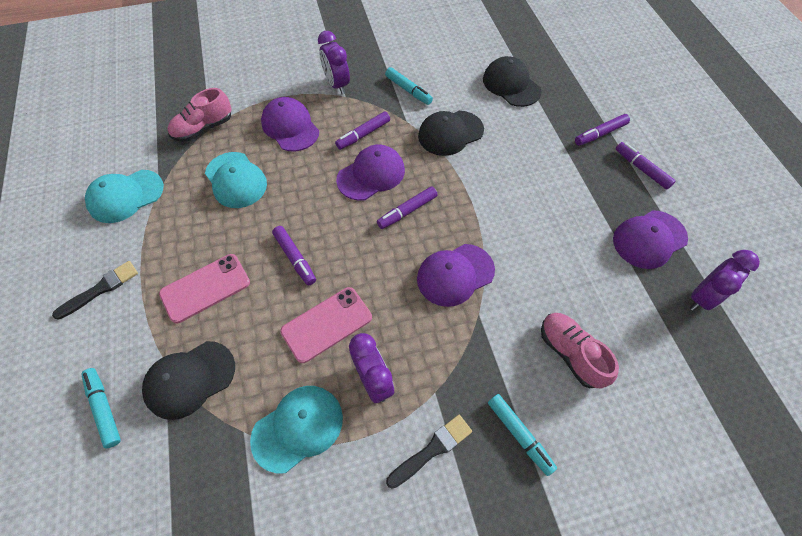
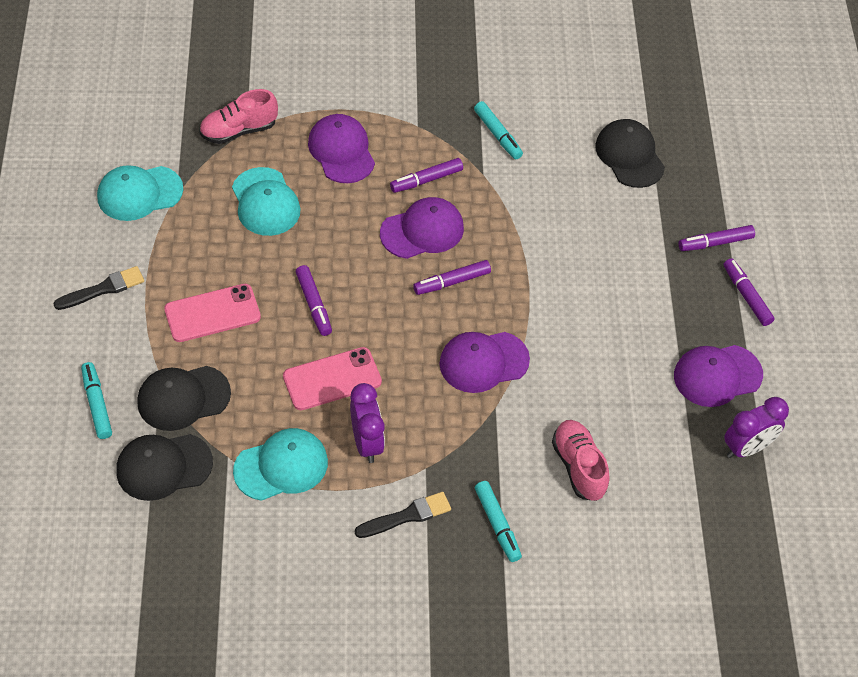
camera: 10 degrees right, 5 degrees down
purple clock [318,31,350,95] -> none
black cap [418,111,484,156] -> black cap moved to [116,434,213,501]

